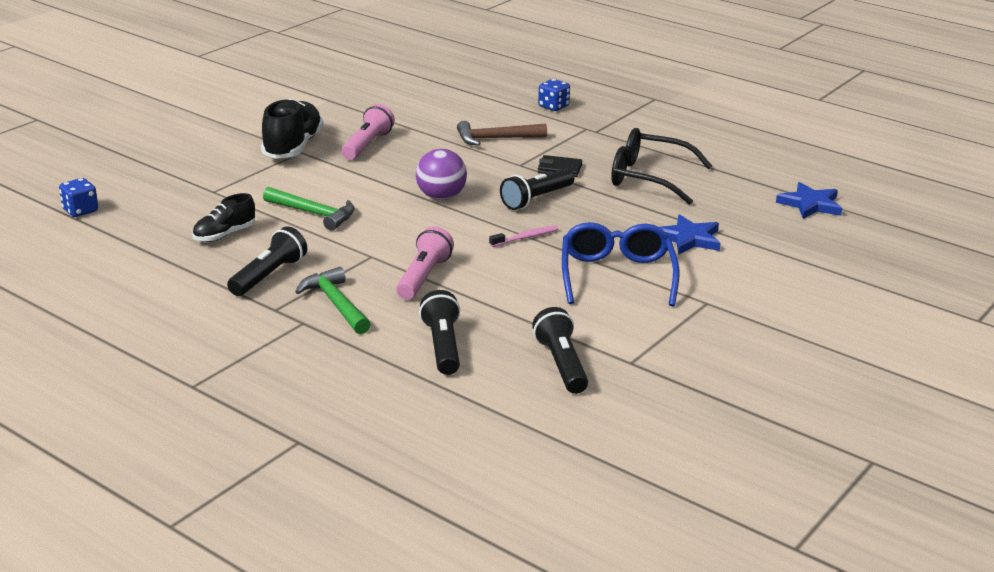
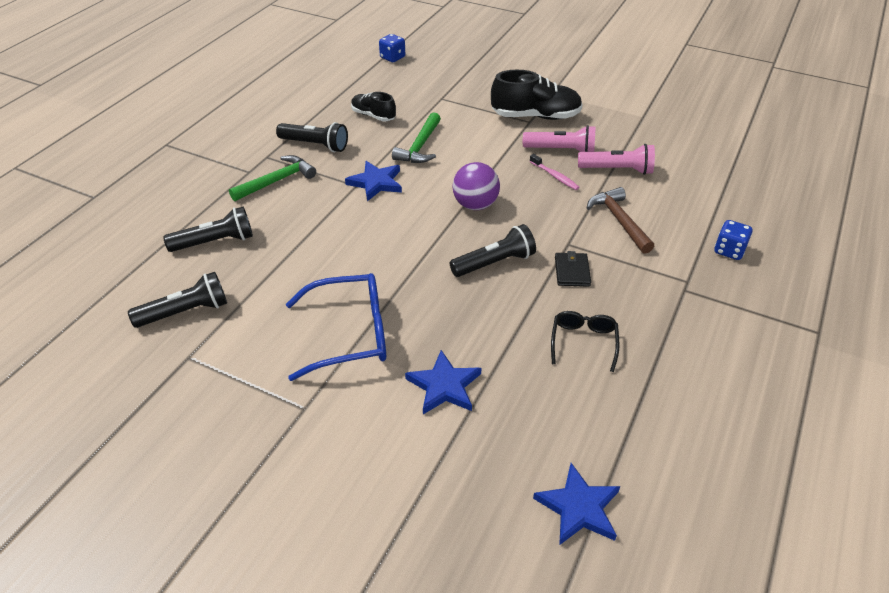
camera: 80 degrees right, 15 degrees up
pink flashlight [396,226,454,300] -> pink flashlight moved to [578,144,655,175]
pink toothbrush [489,226,558,247] -> pink toothbrush moved to [530,154,580,190]
black flashlight [500,168,575,210] -> black flashlight turned 120 degrees clockwise [450,224,536,277]
black glasses [611,128,712,205] -> black glasses [551,311,619,372], size x0.57
none -> blue star [345,161,402,201]

